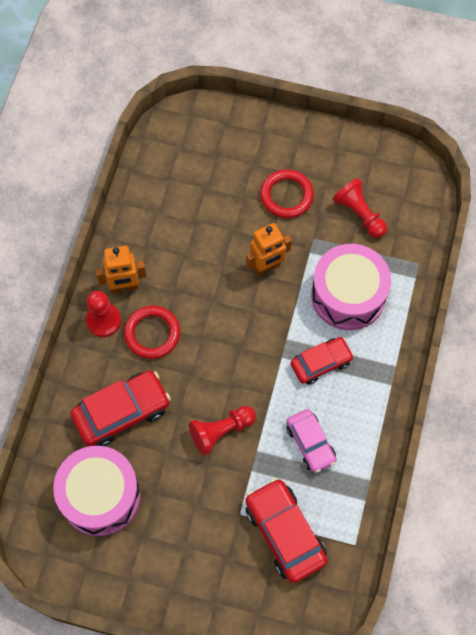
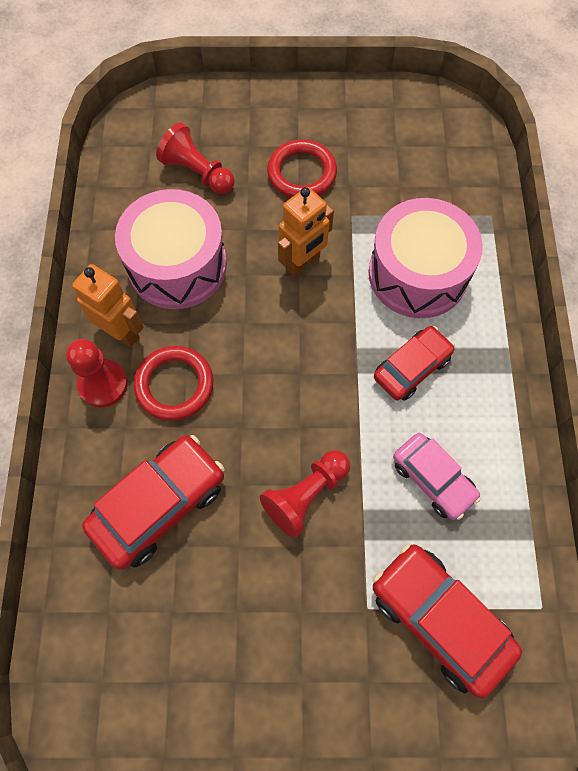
camera: 15 degrees left, 0 degrees up
pink drum [53,446,141,536] -> pink drum moved to [115,189,227,309]
orange robot [96,246,147,293] -> orange robot turned 120 degrees counterclockwise [72,264,144,347]
red pawn [333,178,387,238] -> red pawn moved to [156,123,235,194]

